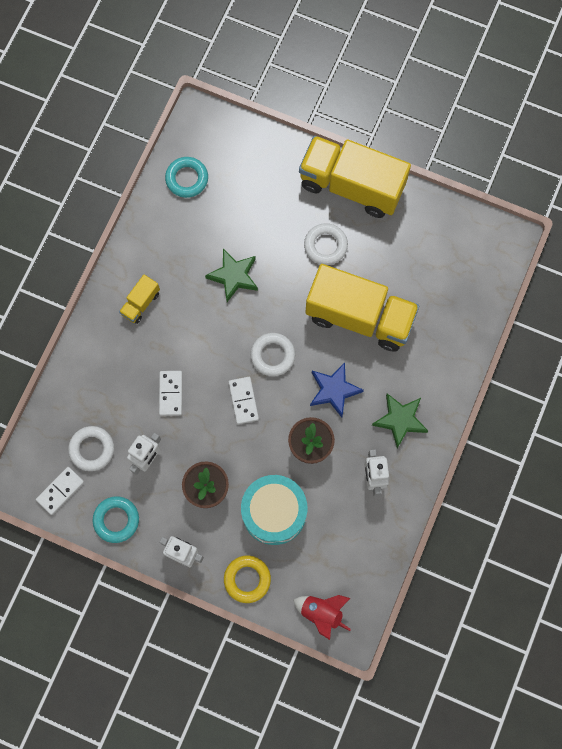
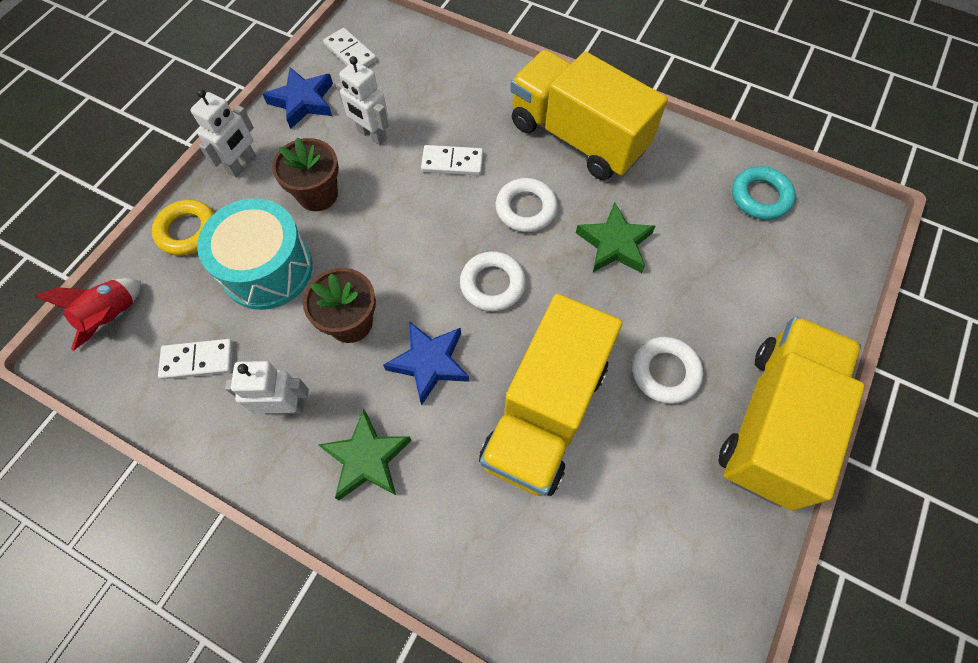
camera: 95 degrees right, 10 degrees down
white ring [68,426,114,471] -> white ring moved to [496,178,558,232]
turquoise ring [93,496,139,543] -> blue star [263,67,333,129]
yellow truck [119,275,160,324] -> yellow truck [510,50,668,180], size x2.33
white domino [228,377,259,424] -> white domino moved to [158,339,233,380]

